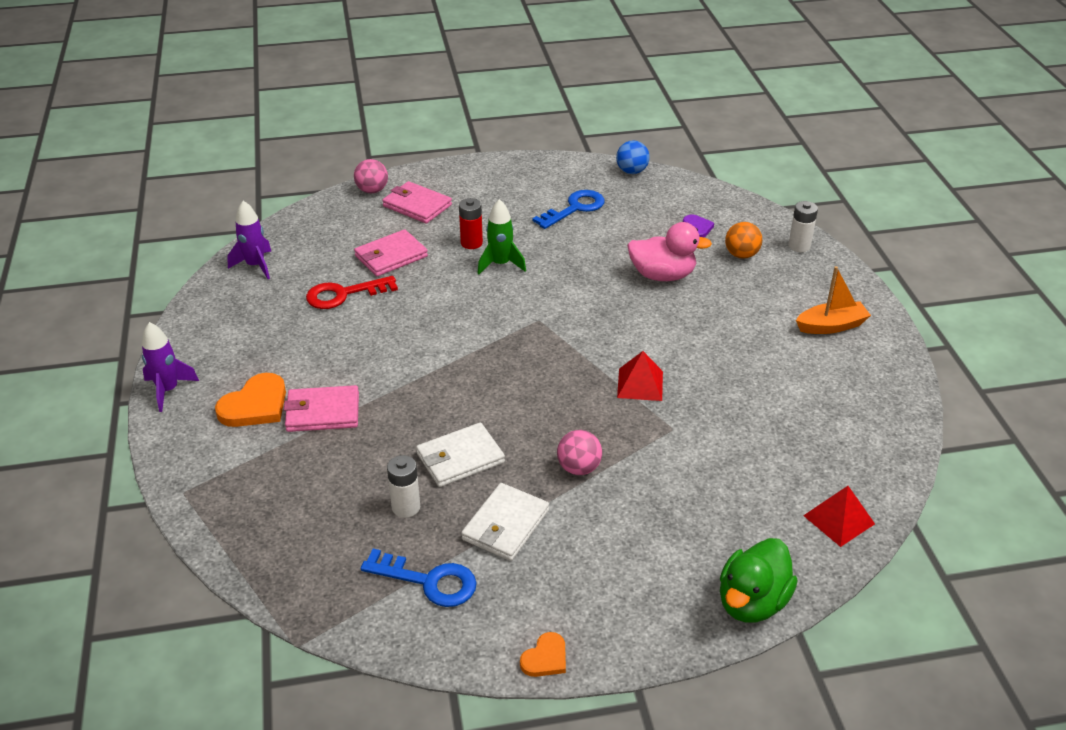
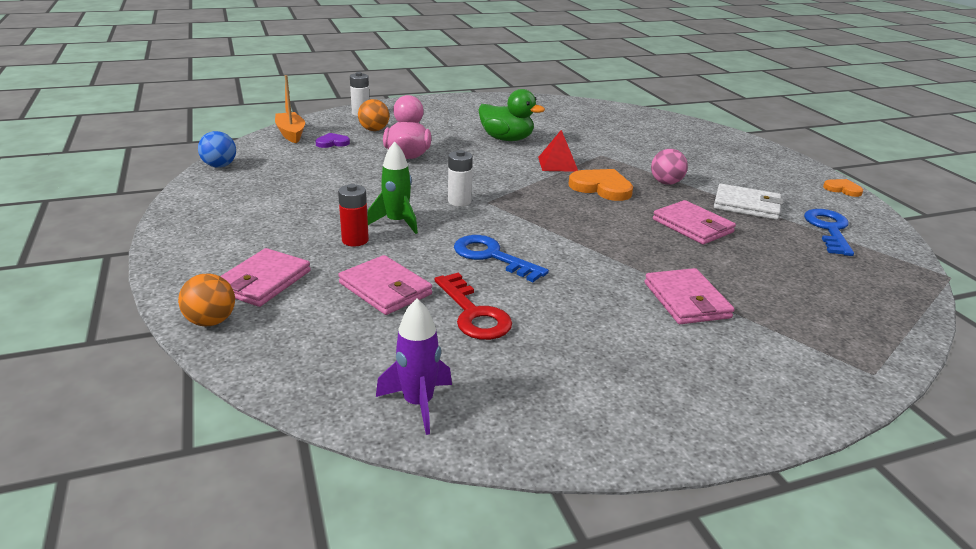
camera: 100 degrees left, 10 degrees down
purple rocket [142,322,199,412] -> none
orange heart [215,373,286,427] -> orange heart moved to [569,169,633,201]
pink ball [354,159,388,194] -> orange ball [178,273,235,326]
white battery [387,455,420,518] -> white battery moved to [448,150,473,206]
white wallet [416,423,505,487] -> pink wallet [653,200,736,244]
blue key [532,190,605,229] -> blue key moved to [454,235,549,282]
green duck [720,538,798,622] -> green duck moved to [478,89,545,141]
orange boat [796,266,871,334] -> orange boat moved to [275,75,305,143]
red pyramid [803,486,875,547] -> none

